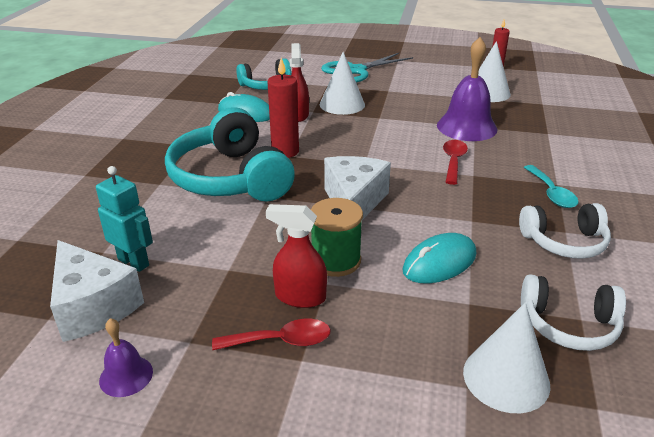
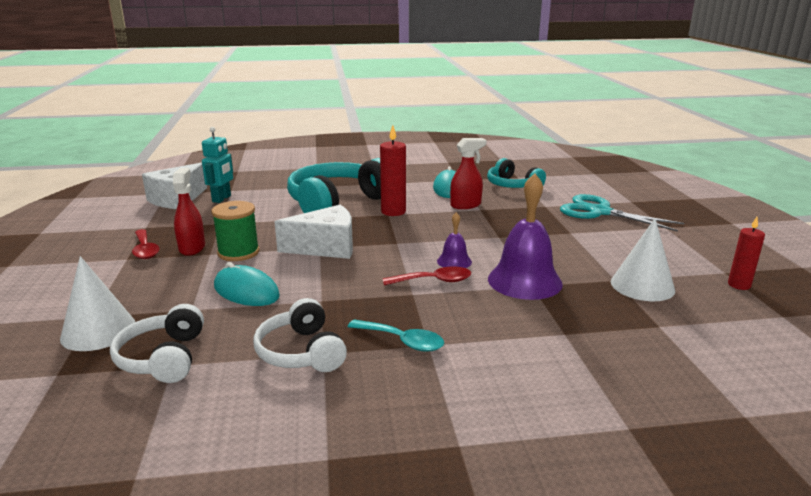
camera: 70 degrees right, 10 degrees down
purple bell [99,318,153,397] -> purple bell moved to [437,212,472,268]
white cone [320,52,365,115] -> none
turquoise spoon [524,165,579,208] -> turquoise spoon turned 120 degrees counterclockwise [348,320,444,352]

